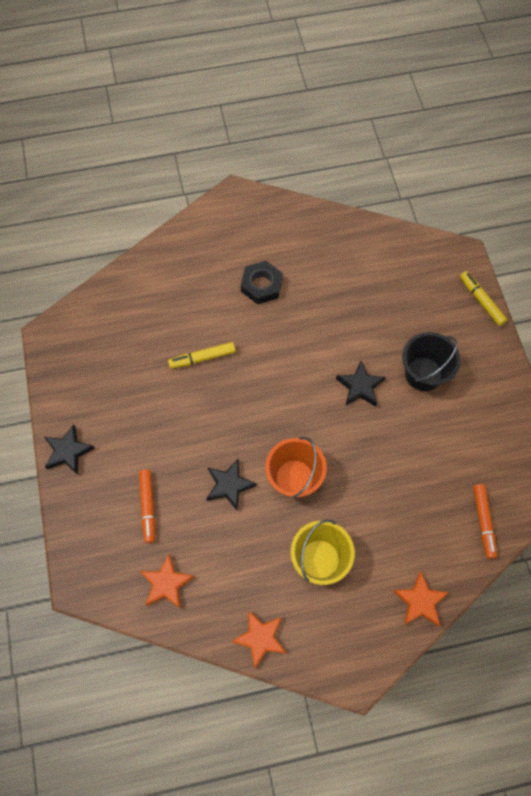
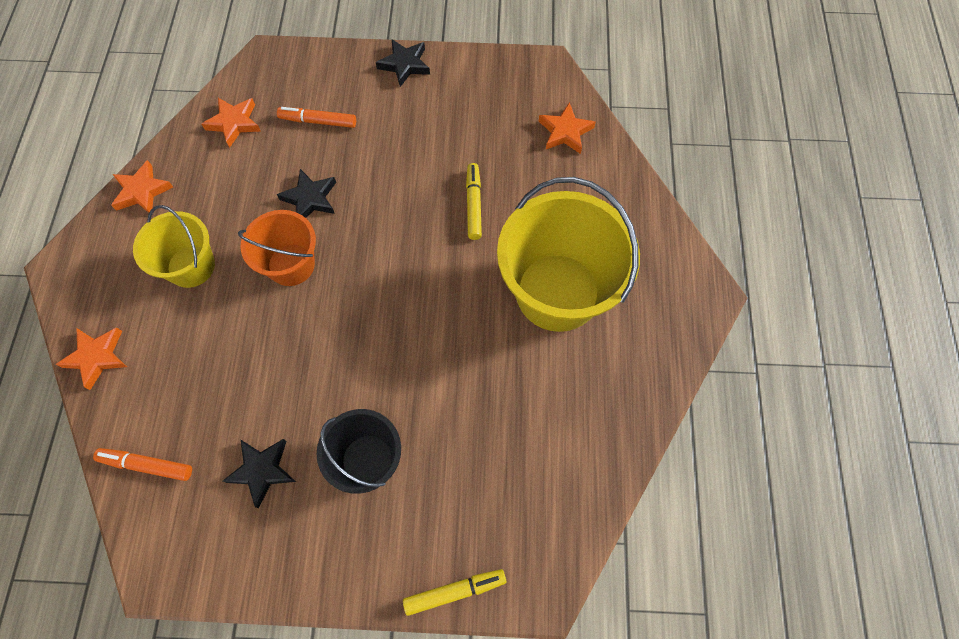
camera: 105 degrees right, 0 degrees up
black nut [241,261,283,304] -> yellow bucket [497,177,640,332]
black star [336,361,386,407] -> black star moved to [223,439,296,508]
none -> orange star [539,102,596,154]

